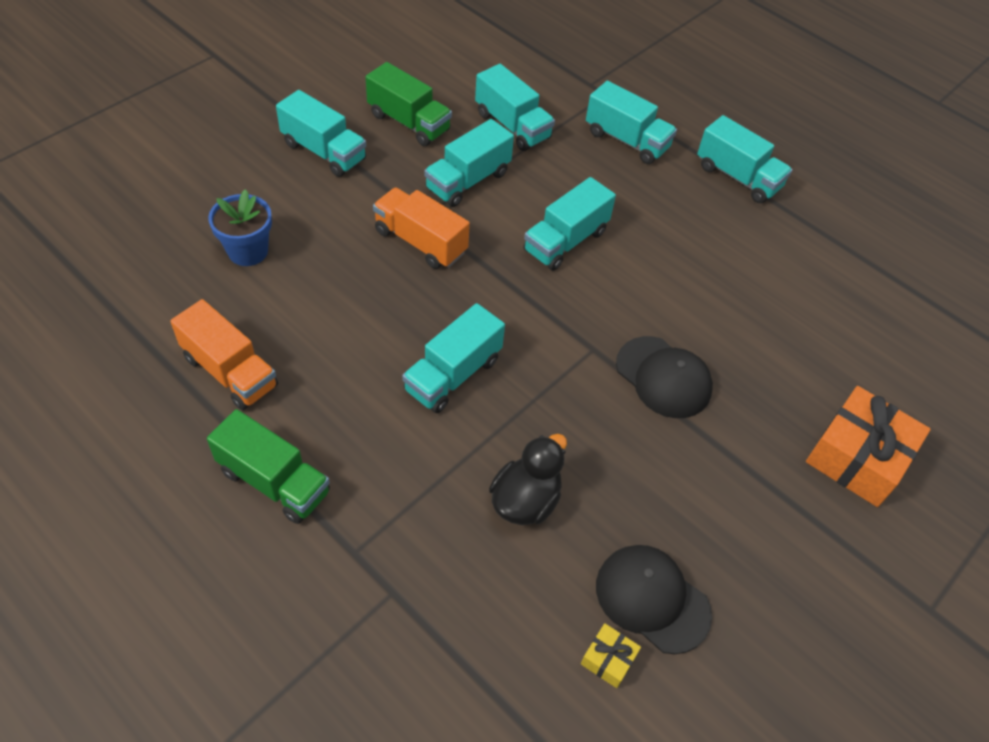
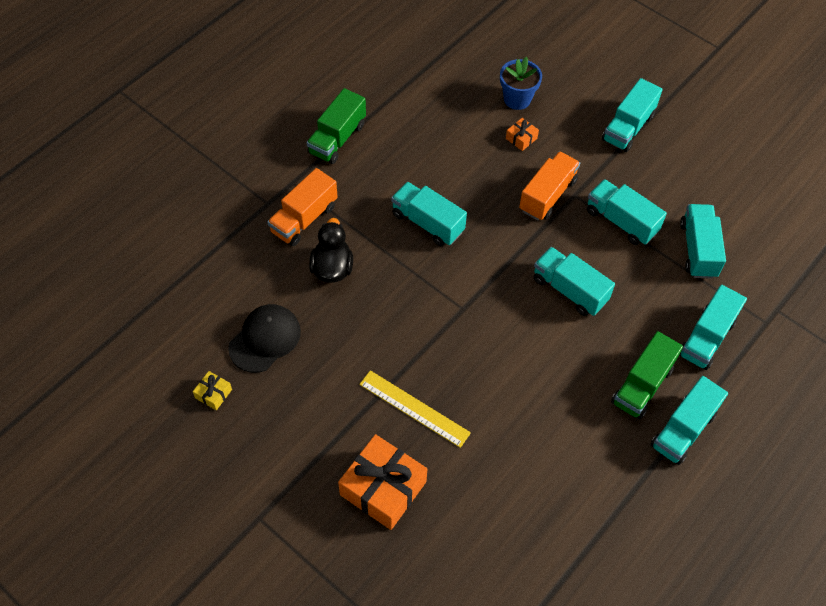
camera: 90 degrees right, 5 degrees up
orange truck [170,299,278,410] -> orange truck moved to [267,168,338,246]
green truck [366,62,452,146] -> green truck moved to [611,331,683,419]
turquoise truck [475,64,555,151] -> turquoise truck turned 135 degrees clockwise [680,204,726,279]
black duck [489,434,567,525] -> black duck turned 120 degrees counterclockwise [309,218,353,283]
yellow gift [581,623,641,688] -> yellow gift moved to [193,371,232,410]
black cap [616,336,713,418] -> none
none -> yellow ruler [359,370,471,448]
none -> orange gift [506,118,539,151]

